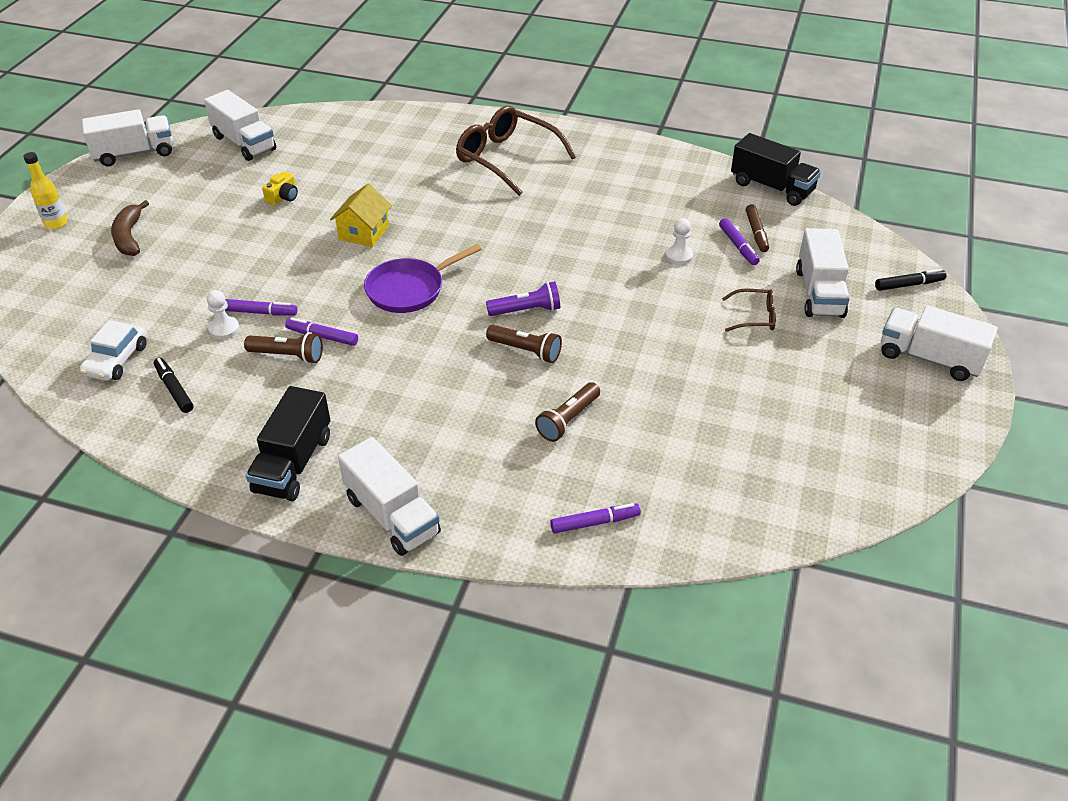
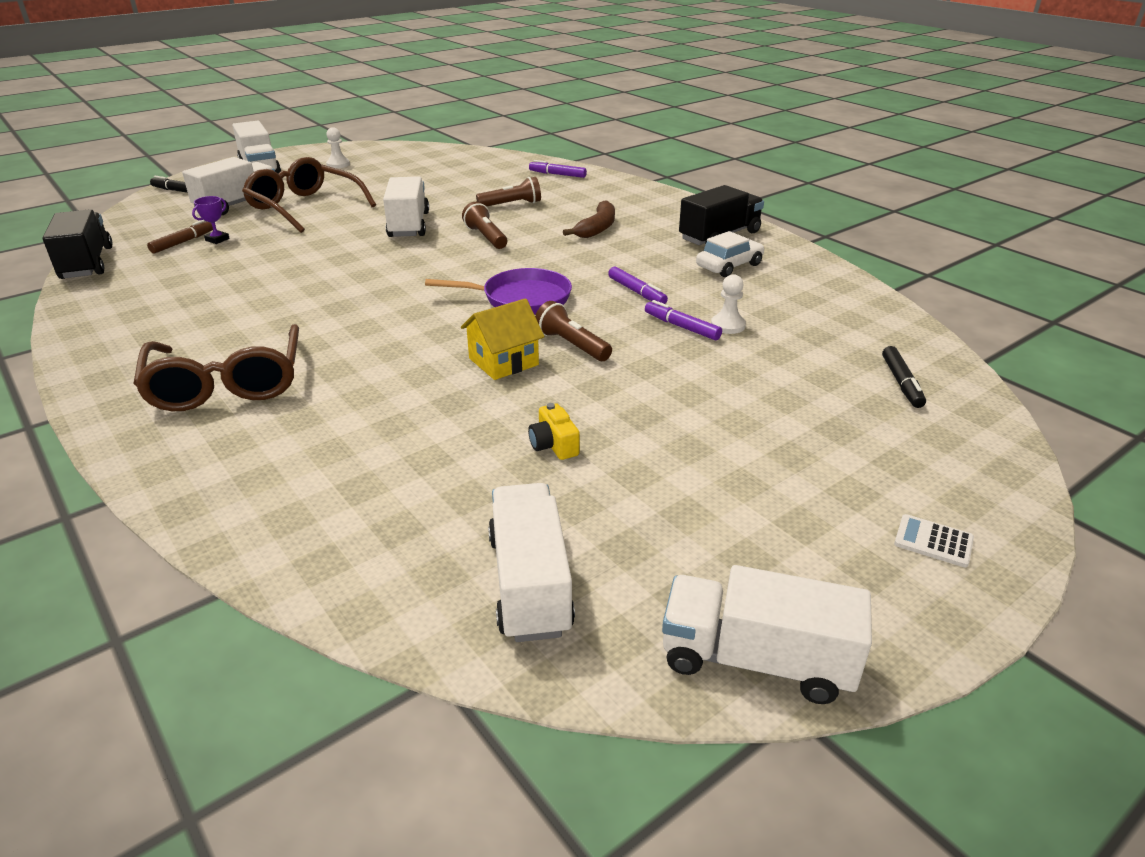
camera: 145 degrees left, 10 degrees down
yellow bottle [23,152,67,229] -> white calculator [894,514,974,567]
white car [80,320,147,381] -> white car moved to [696,231,765,277]
brown banana [111,200,149,256] -> brown banana moved to [563,200,615,238]
black marker [154,358,193,413] -> black marker moved to [882,346,926,408]
brown flashlight [244,332,323,364] -> brown flashlight moved to [535,301,612,361]
yellow camera [262,172,298,205] -> yellow camera turned 90 degrees counterclockwise [528,403,580,460]
white truck [338,437,441,556] -> white truck moved to [383,177,429,237]
purple flashlight [486,281,560,316] -> none
white pawn [665,218,693,265] -> white pawn moved to [326,127,350,168]
purple marker [719,218,760,265] -> purple trophy [192,196,230,244]
brown glasses [722,289,776,332] -> brown glasses [242,157,376,233], size x2.06

